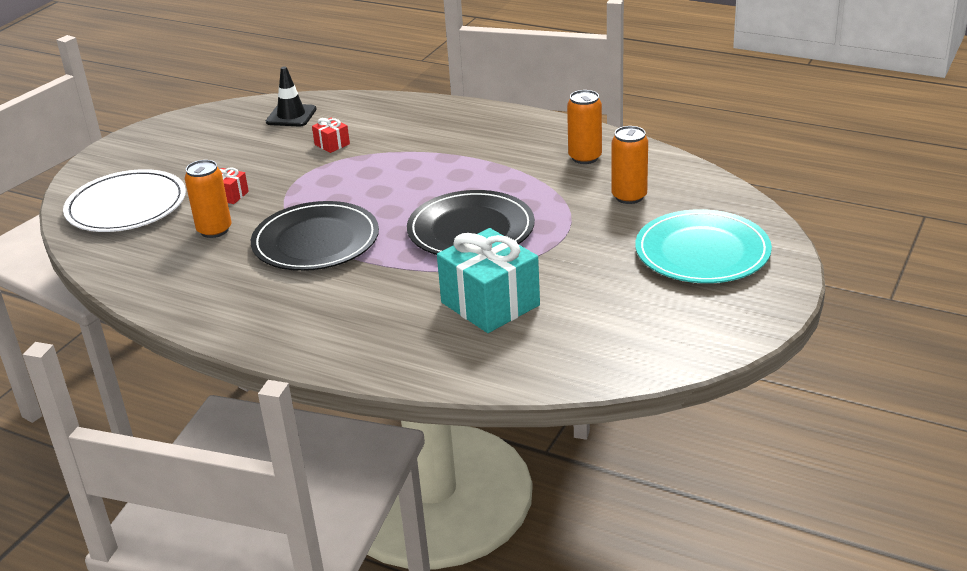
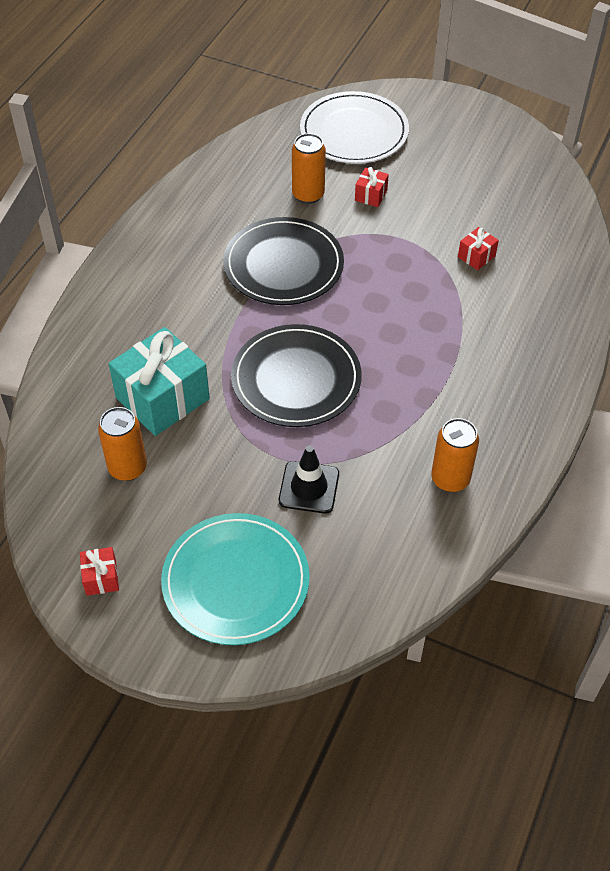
camera: 85 degrees right, 20 degrees up
black traffic cone [266,66,317,126] -> black traffic cone moved to [279,445,339,514]
orange can [612,126,648,204] -> orange can moved to [98,407,147,481]
none -> red gift [80,547,119,596]

